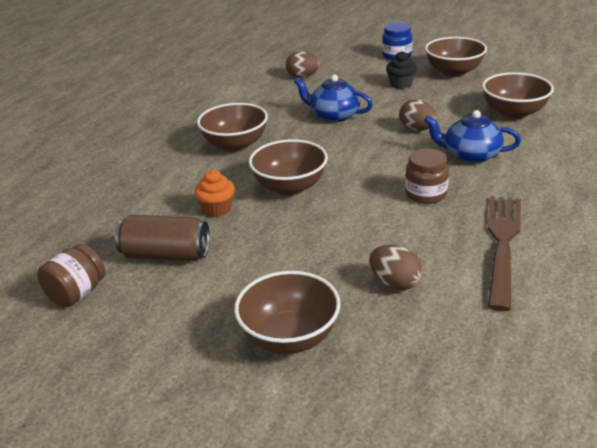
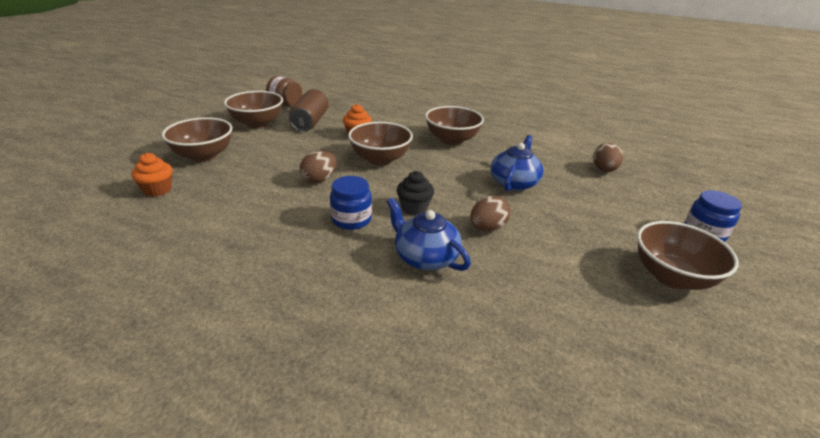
camera: 85 degrees right, 0 degrees up
brown egg [369,245,422,290] -> brown egg moved to [299,151,337,183]
black cupcake [386,51,417,89] -> black cupcake moved to [397,171,434,215]
brown jar [405,149,449,204] -> blue jar [330,176,372,230]
blue teapot [424,110,521,163] -> blue teapot turned 60 degrees counterclockwise [387,198,471,271]
brown bowl [482,72,554,119] -> brown bowl moved to [224,91,283,128]
brown fork [487,196,521,311] -> none
none -> orange cupcake [131,153,172,197]

